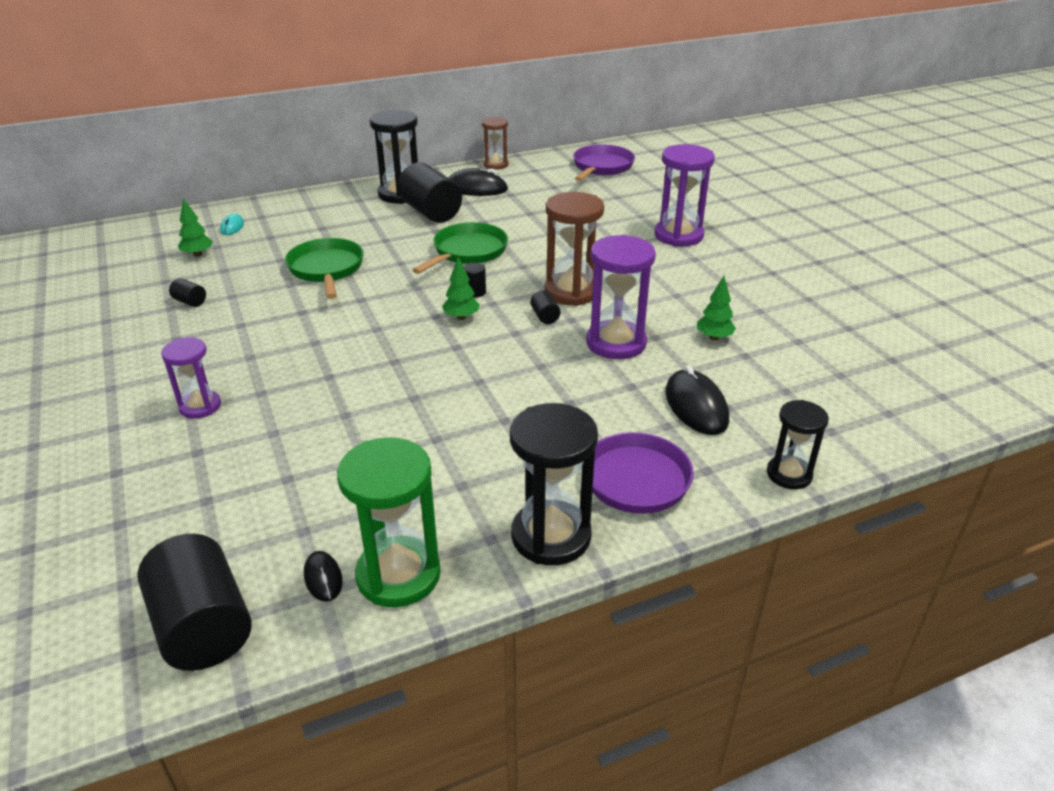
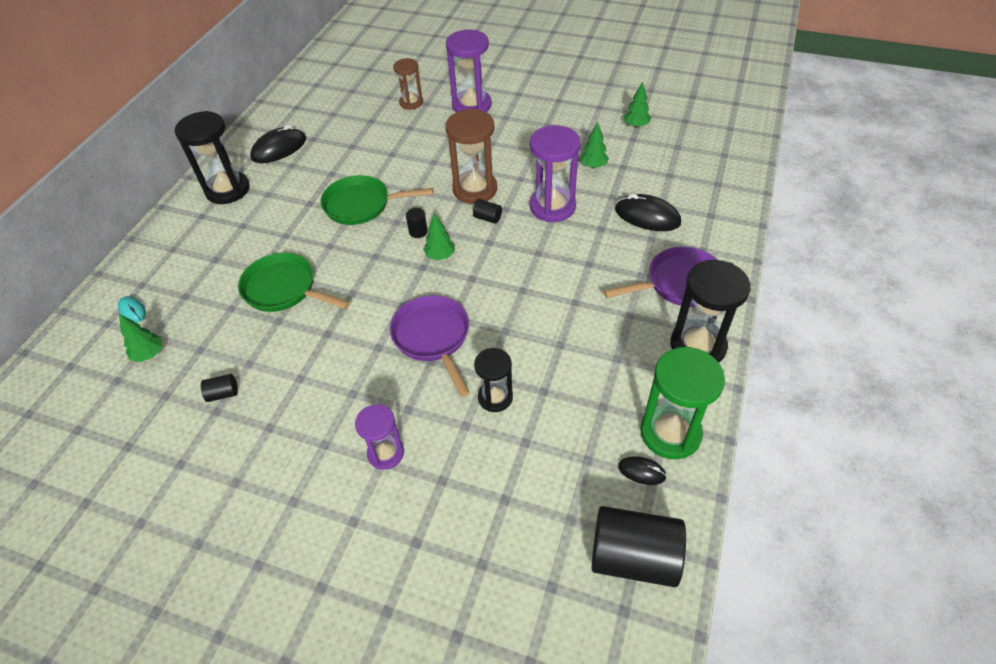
camera: 45 degrees left, 15 degrees up
black cylinder [398,163,462,223] -> none
green pan [412,222,508,274] -> green pan turned 75 degrees counterclockwise [320,175,433,225]
brown hourglass [482,117,508,170] -> brown hourglass moved to [393,58,423,110]
purple pan [573,145,635,181] -> purple pan moved to [390,295,470,397]
black hourglass [767,400,829,489] -> black hourglass moved to [474,348,513,412]
none -> green tree [624,81,651,128]

